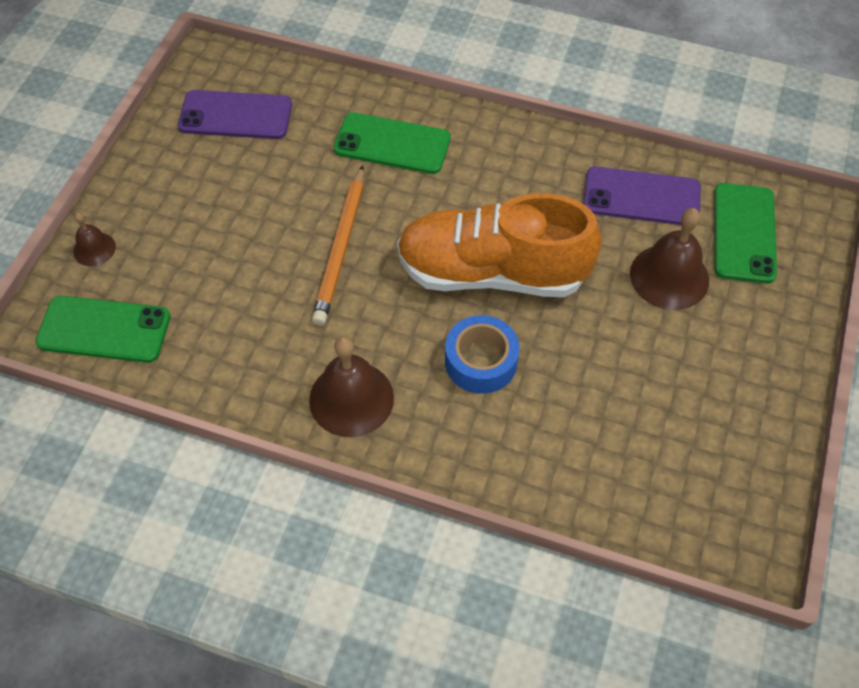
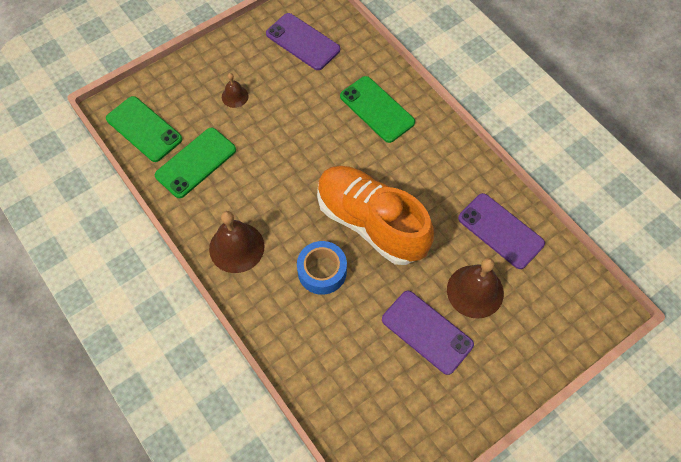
camera: 35 degrees right, 5 degrees up
brown bell [73,213,116,266] -> brown bell moved to [222,73,249,108]
orange pencil [312,165,364,325] -> none
green phone [714,183,777,284] -> green phone moved to [155,128,236,198]
none -> purple phone [382,290,474,375]

